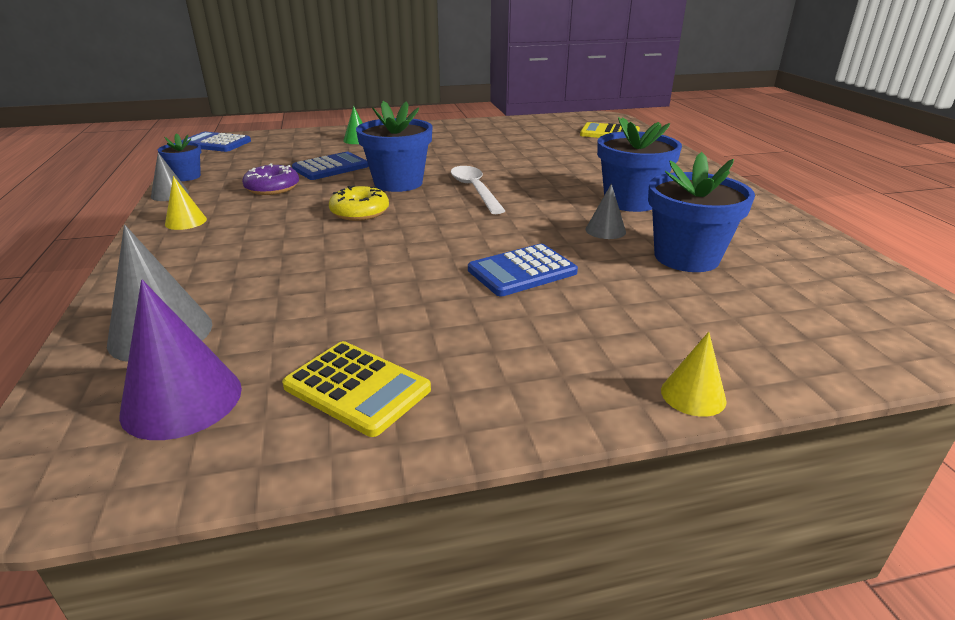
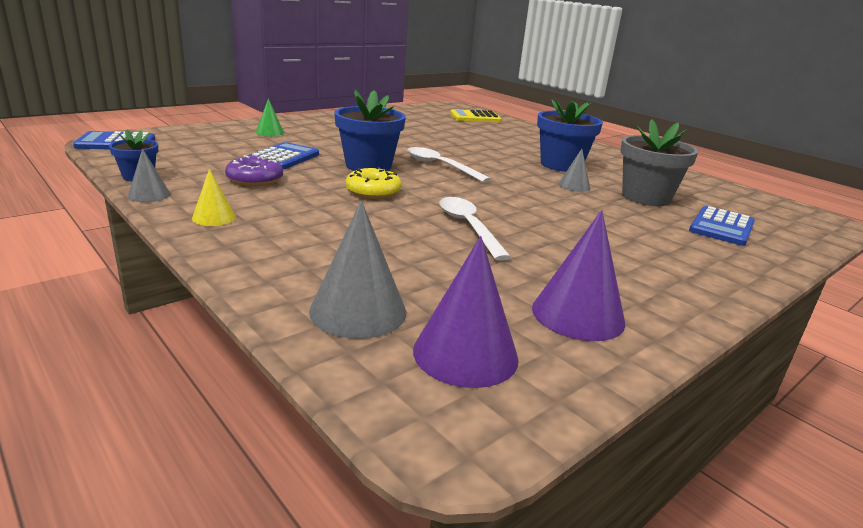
camera: 30 degrees left, 5 degrees down
yellow calculator [282,341,431,437] -> purple cone [532,210,625,341]
blue calculator [468,244,578,296] -> blue calculator moved to [689,206,755,246]
blue flower pot [648,152,755,272] -> grey flower pot [621,119,699,206]
yellow cone [661,332,727,417] -> none
none -> white spoon [440,197,511,261]

